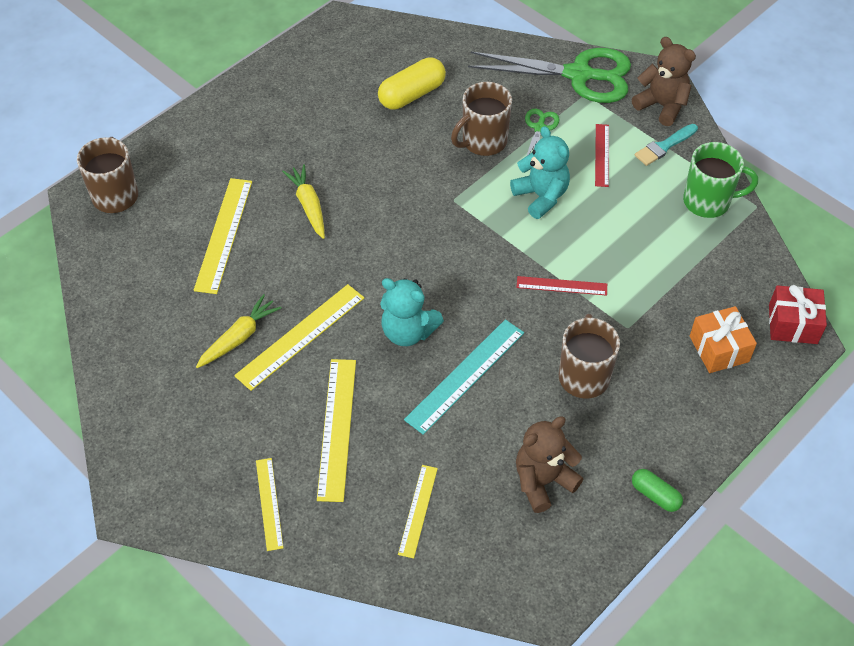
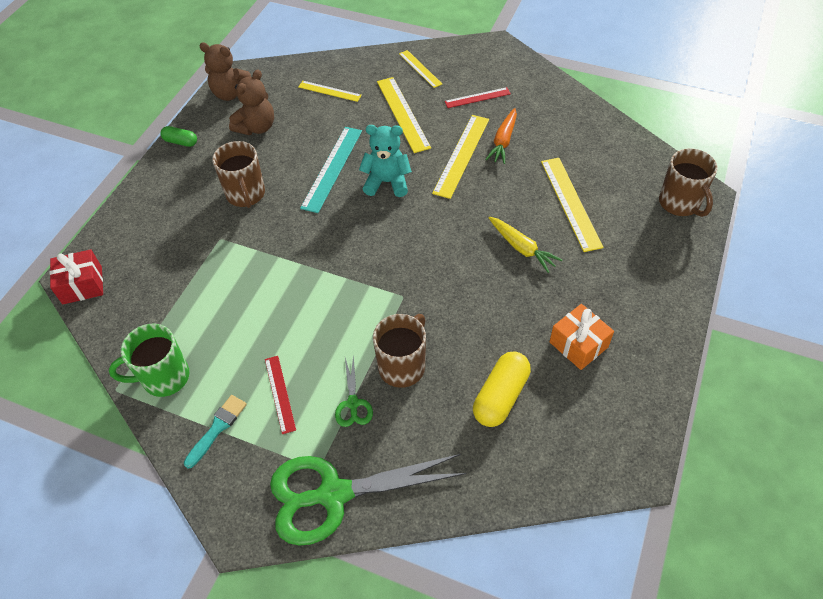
camera: 160 degrees right, 0 degrees up
yellow carrot [196,294,282,368] -> orange carrot [485,108,517,164]
yellow ruler [398,465,438,558] -> yellow ruler turned 60 degrees counterclockwise [298,81,362,102]
turquoise teddy bear [510,126,570,219] -> none
red ruler [516,276,607,296] -> red ruler moved to [445,87,511,108]
brown teddy bear [632,37,696,126] -> brown teddy bear moved to [199,42,251,101]
orange gift [690,306,757,373] -> orange gift moved to [550,304,614,370]

